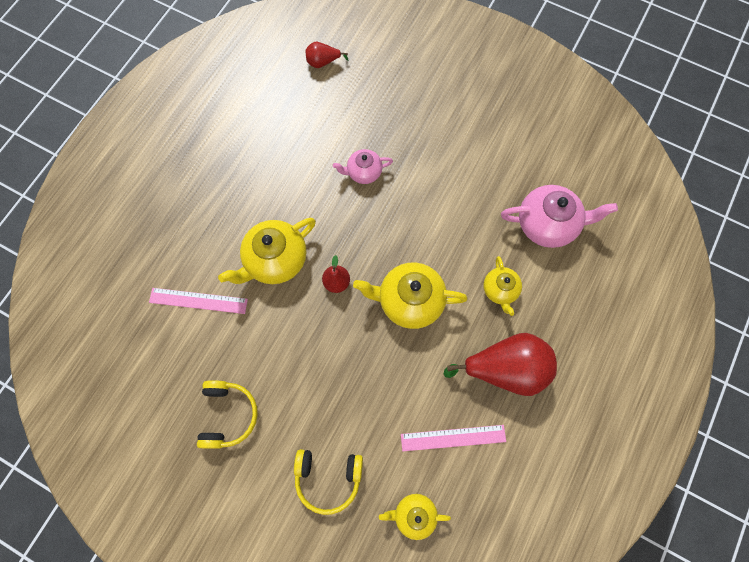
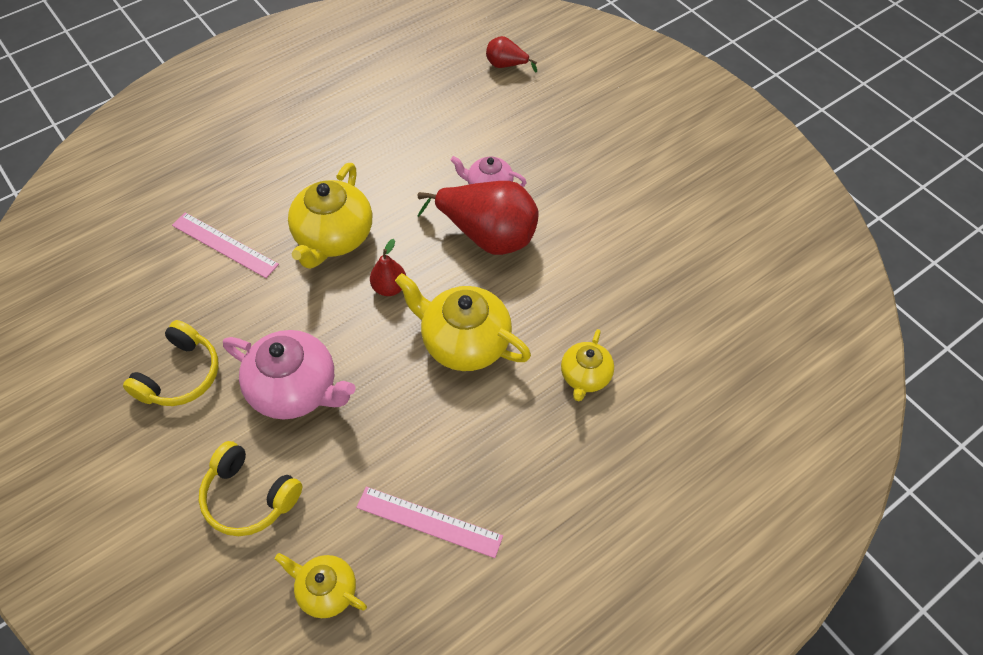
camera: 25 degrees right, 15 degrees down
yellow teapot [218,218,316,284] -> yellow teapot turned 60 degrees counterclockwise [288,163,372,269]
red pear [443,333,557,396] -> red pear moved to [417,181,539,255]
pink teapot [501,185,618,248] -> pink teapot moved to [223,330,355,419]

